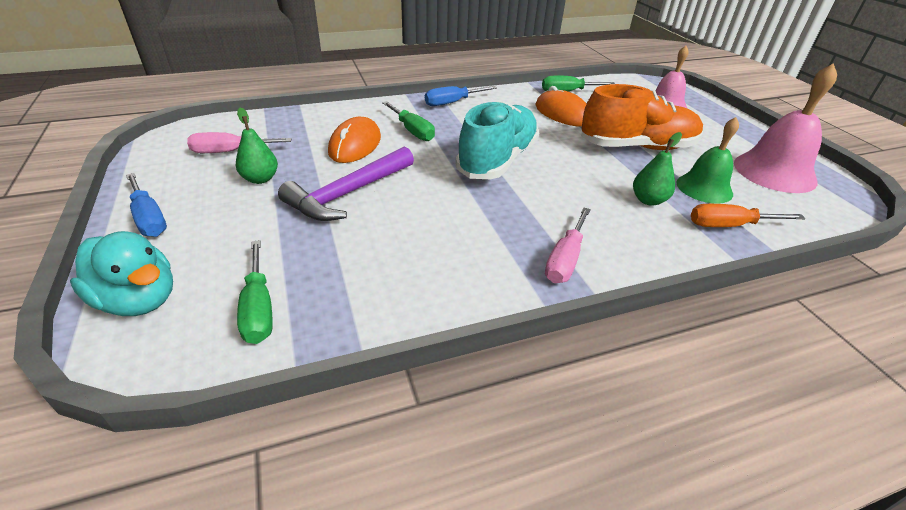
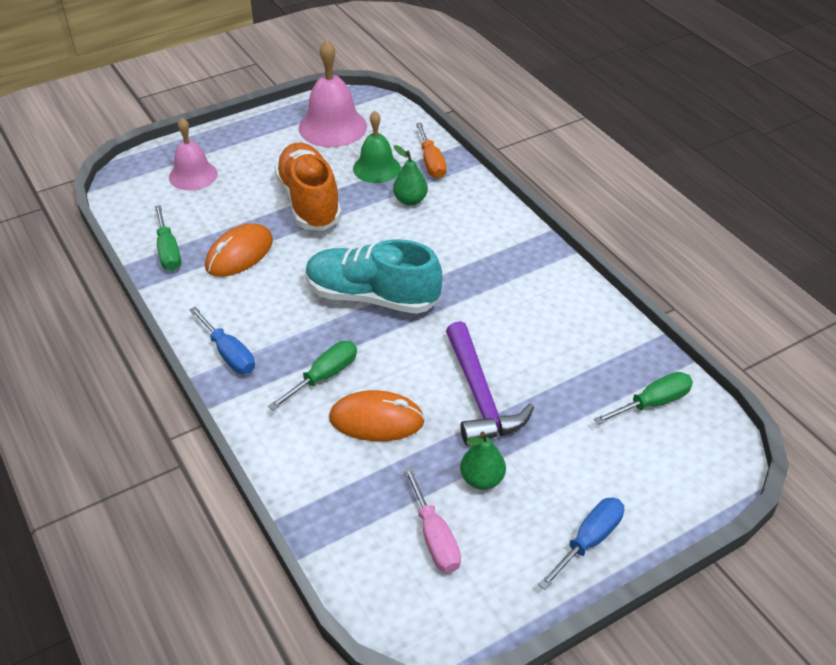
camera: 100 degrees left, 5 degrees up
turquoise duck [70,231,173,316] -> none
purple hammer [278,146,414,221] -> purple hammer turned 45 degrees clockwise [446,321,534,445]
pink screwdriver [545,207,591,283] -> none

